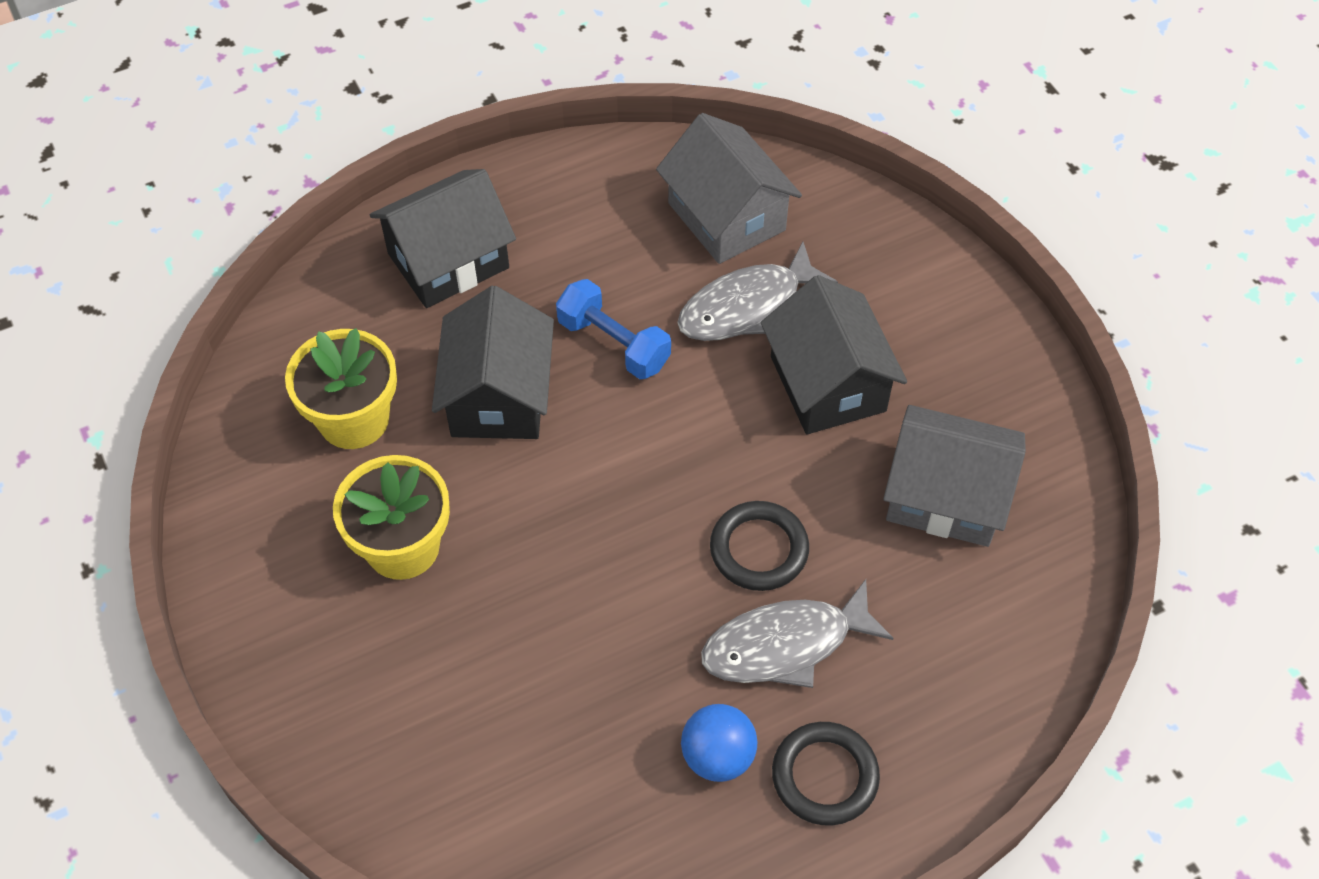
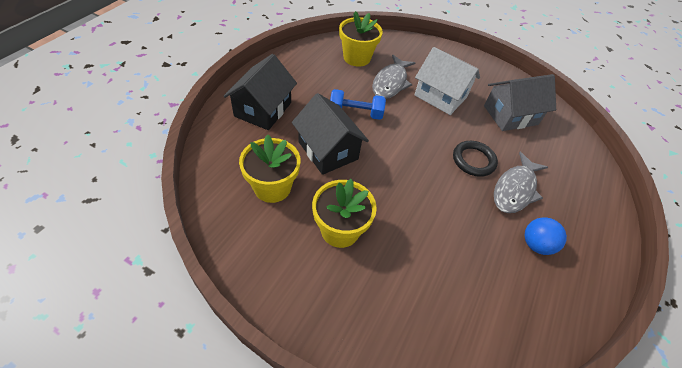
camera: 40 degrees left, 5 degrees down
grey house [656,113,802,264] -> yellow flower pot [339,11,383,67]
black house [761,275,907,434] -> white house [415,47,480,115]
black ring [772,722,880,826] -> none

